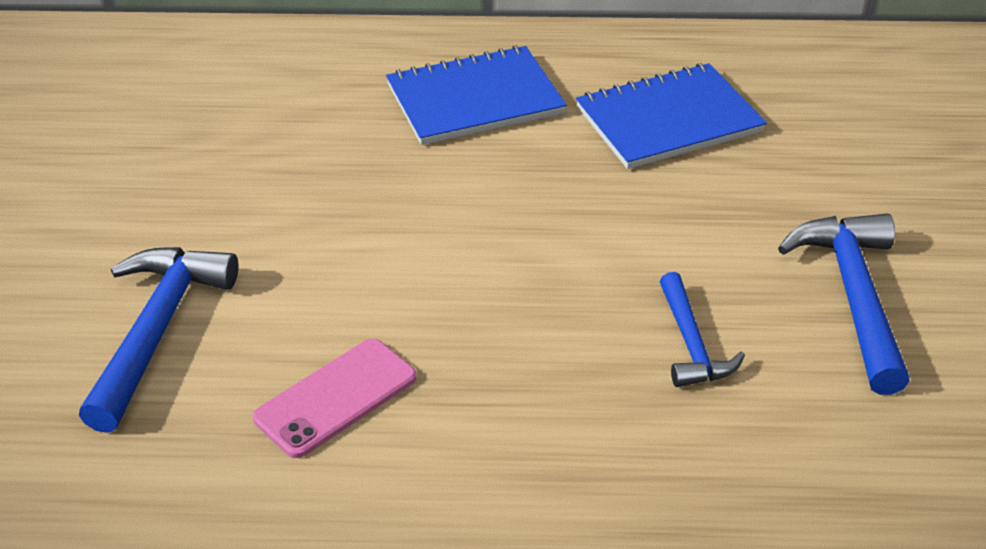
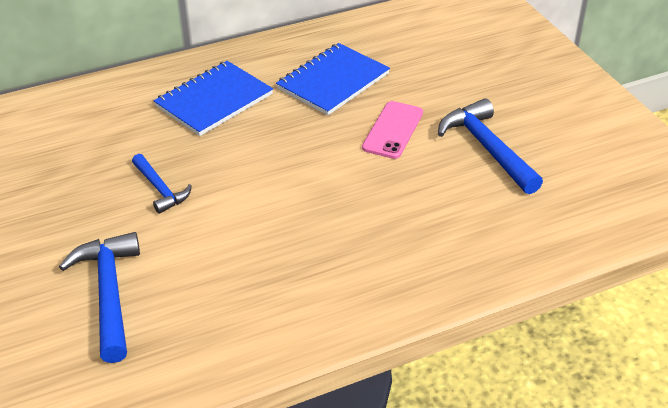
camera: 25 degrees left, 0 degrees up
pink phone [253,339,416,458] -> pink phone moved to [362,101,423,159]
blue hammer [660,272,745,387] -> blue hammer moved to [132,154,192,214]

